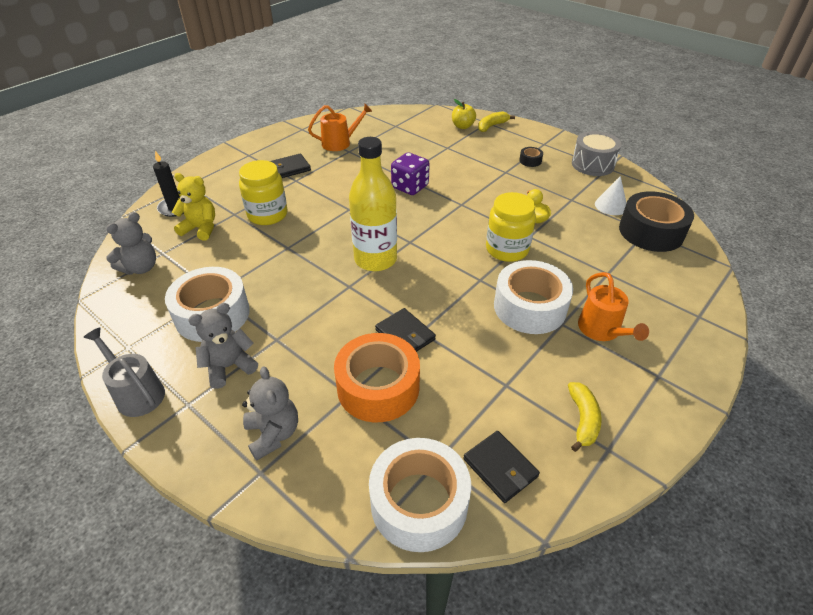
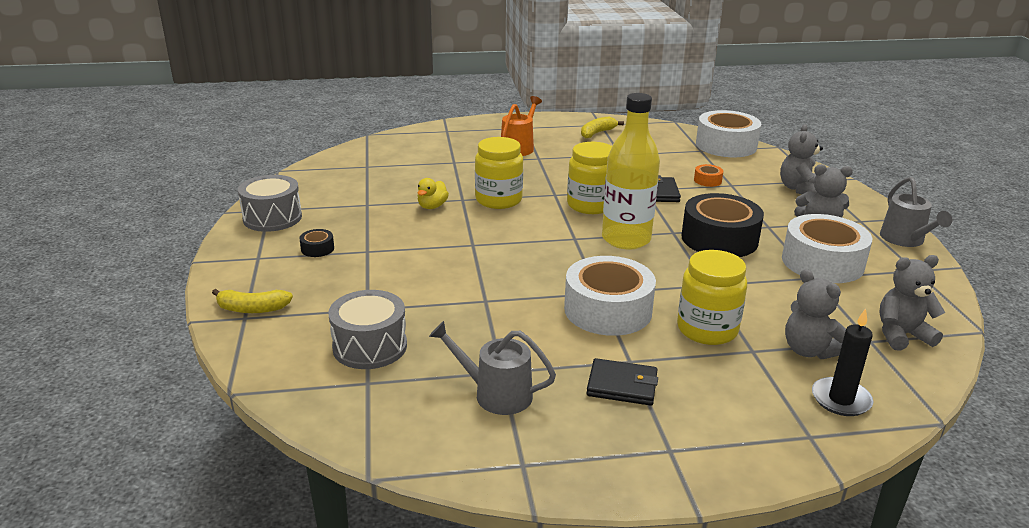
camera: 140 degrees left, 15 degrees down
yellow teddy bear [172,173,215,240] -> grey teddy bear [785,269,846,359]
orange watering can [308,104,373,151] -> grey watering can [429,321,556,415]
orange tape [334,333,420,422] -> orange tape [694,164,723,187], size x0.42
purple dice [391,152,430,195] -> none
yellow apple [452,99,476,129] -> none
black wallet [463,431,540,503] -> none
white tape [494,260,573,334] -> white tape moved to [564,256,656,336]
white cone [595,176,627,215] -> none
black tape [619,191,694,252] -> black tape moved to [681,193,764,257]
none -> grey drum [328,290,407,369]
none -> yellow jar [567,142,612,214]

